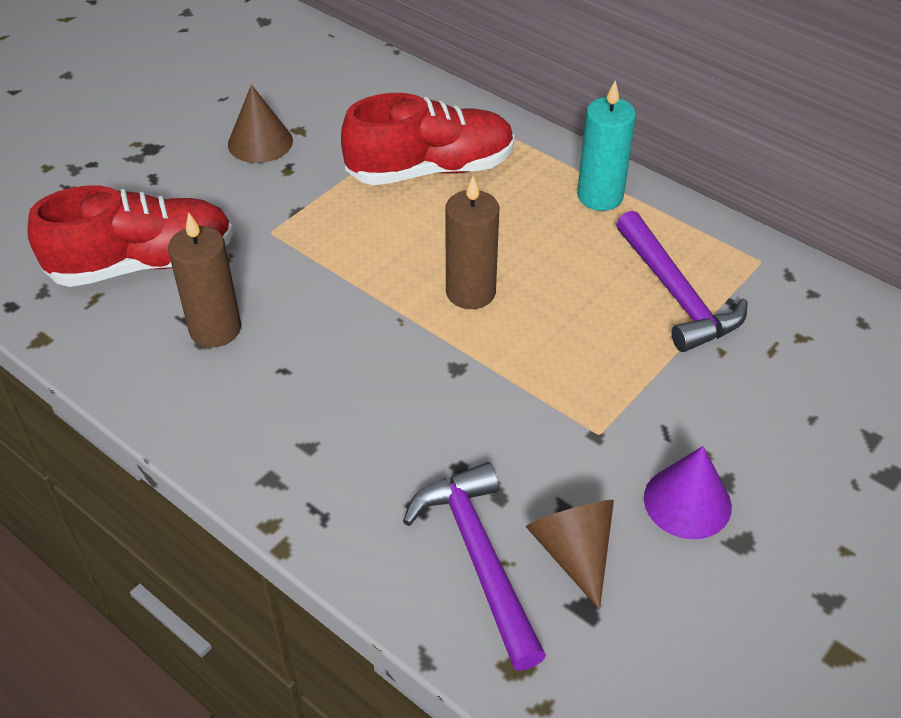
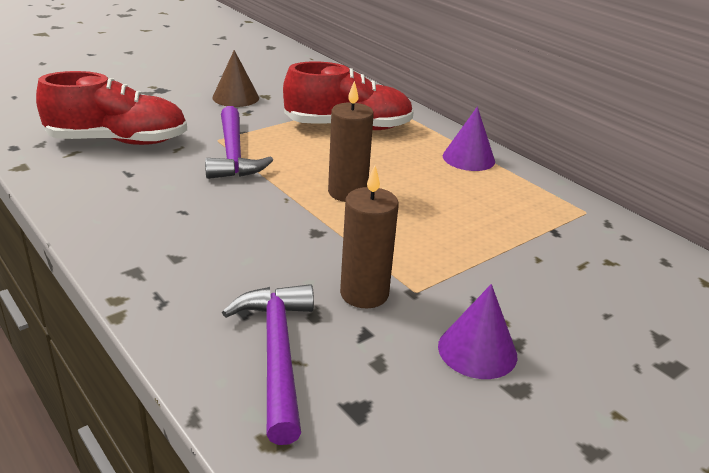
camera: 10 degrees right, 15 degrees down
brown candle [168,213,241,347] -> brown candle moved to [340,166,399,308]
brown cone [526,500,614,609] -> none
turquoise candle [577,81,636,211] -> purple cone [443,107,495,171]
purple hammer [616,211,748,352] -> purple hammer moved to [205,106,273,179]

